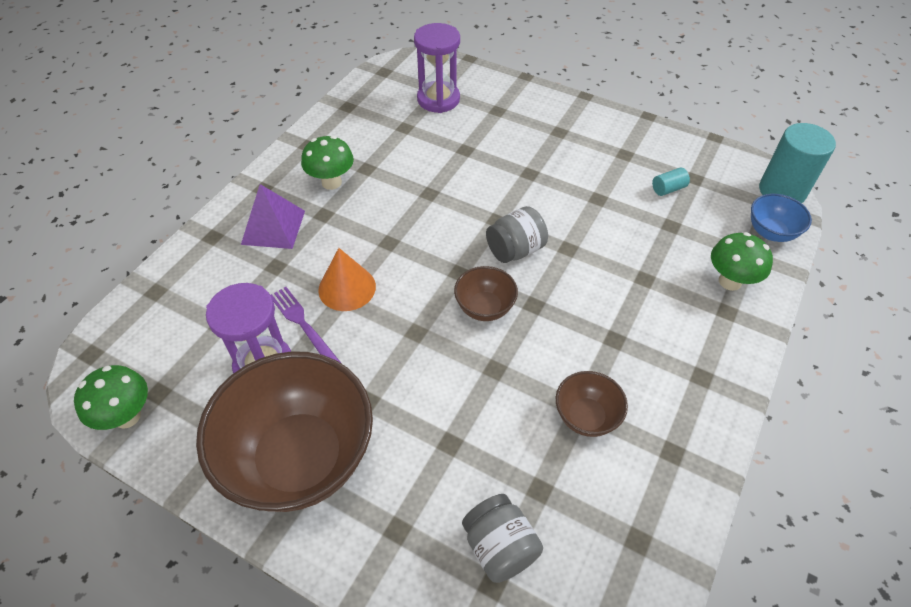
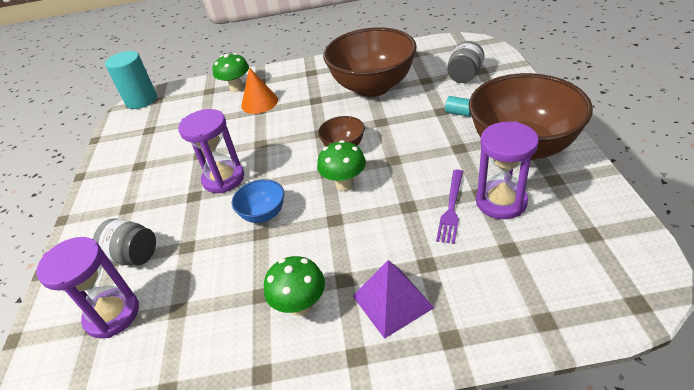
camera: 120 degrees left, 10 degrees down
green mushroom [74,365,148,430] -> green mushroom moved to [317,140,366,191]
orange cone [318,248,376,311] -> orange cone moved to [241,67,278,114]
grey jar [486,206,548,263] -> grey jar moved to [93,218,156,265]
brown bowl [556,371,628,437] -> brown bowl [323,27,417,97], size x2.21
turquoise cylinder [652,168,690,196] -> turquoise cylinder moved to [445,96,471,117]
blue bowl [751,194,812,242] -> blue bowl moved to [232,179,284,223]
none -> purple hourglass [178,109,244,193]

